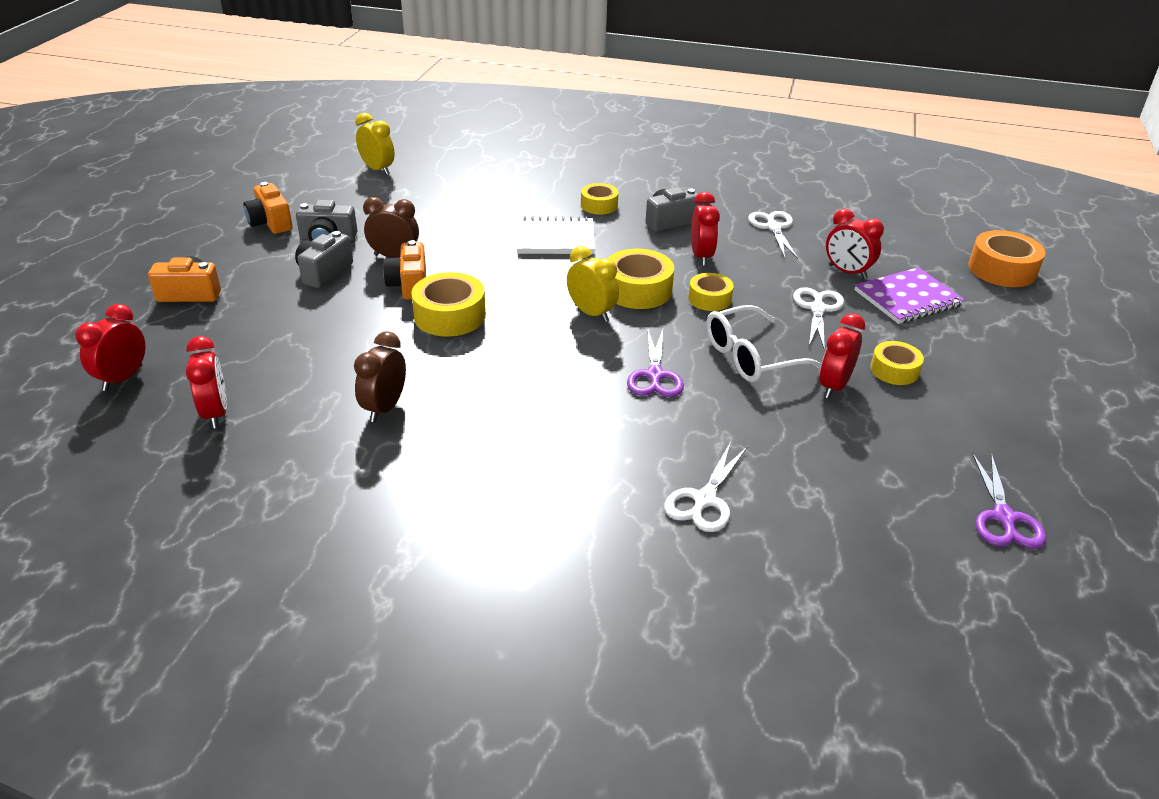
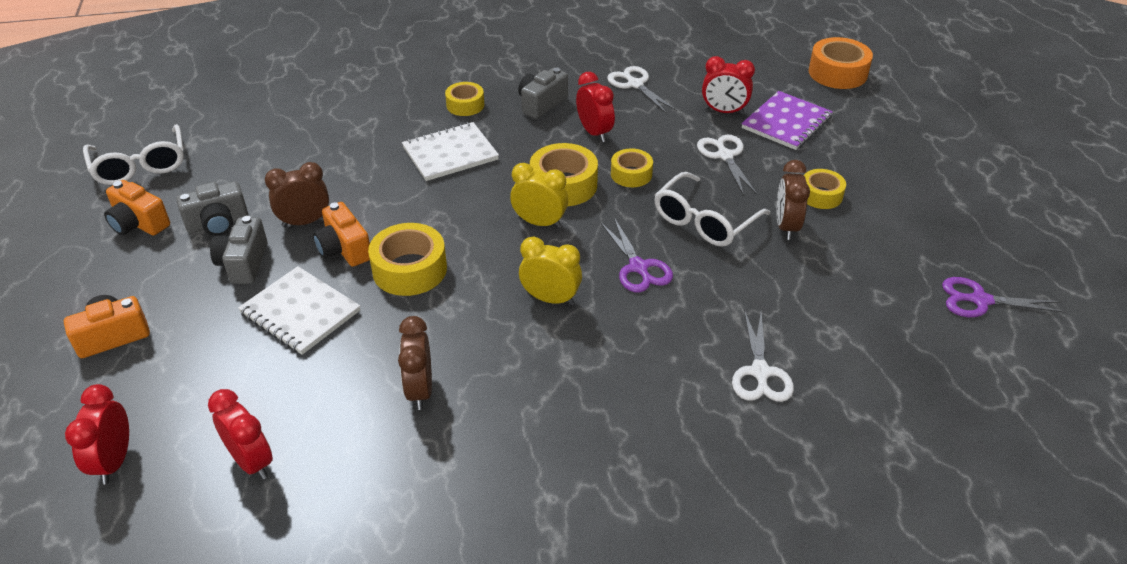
camera: 25 degrees left, 5 degrees up
yellow clock [355,113,395,175] -> yellow clock moved to [519,237,582,305]
red clock [819,313,865,398] -> brown clock [776,160,810,240]
purple scissors [972,453,1047,549] -> purple scissors turned 120 degrees clockwise [942,277,1066,317]
none -> white glasses [83,124,184,185]
none -> white notebook [238,266,360,355]

